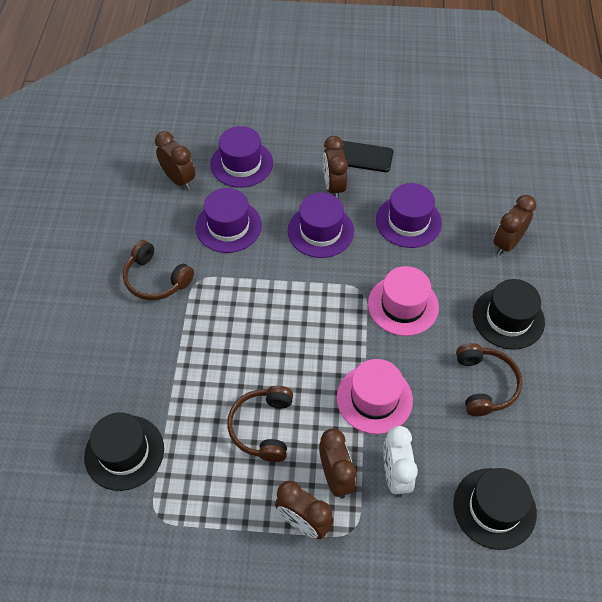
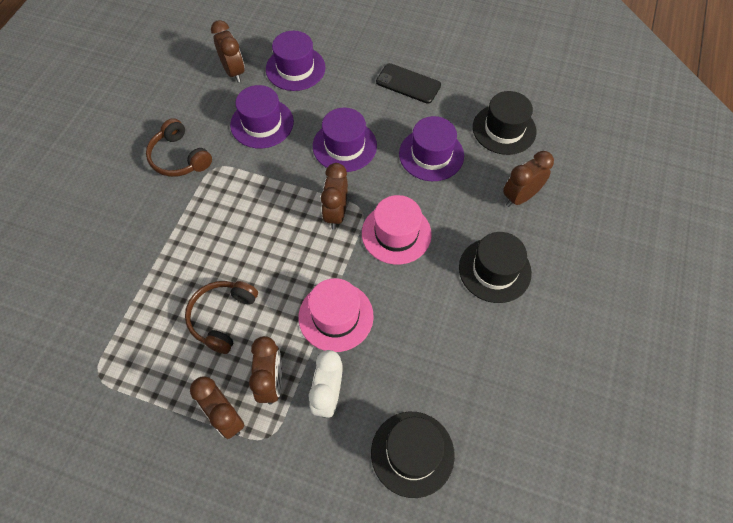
camera: 15 degrees right, 5 degrees up
black hat [84,412,164,491] -> black hat moved to [473,91,536,155]
brown clock [323,136,348,199] -> brown clock moved to [321,163,348,229]
brown headphones [456,343,523,416] -> none

